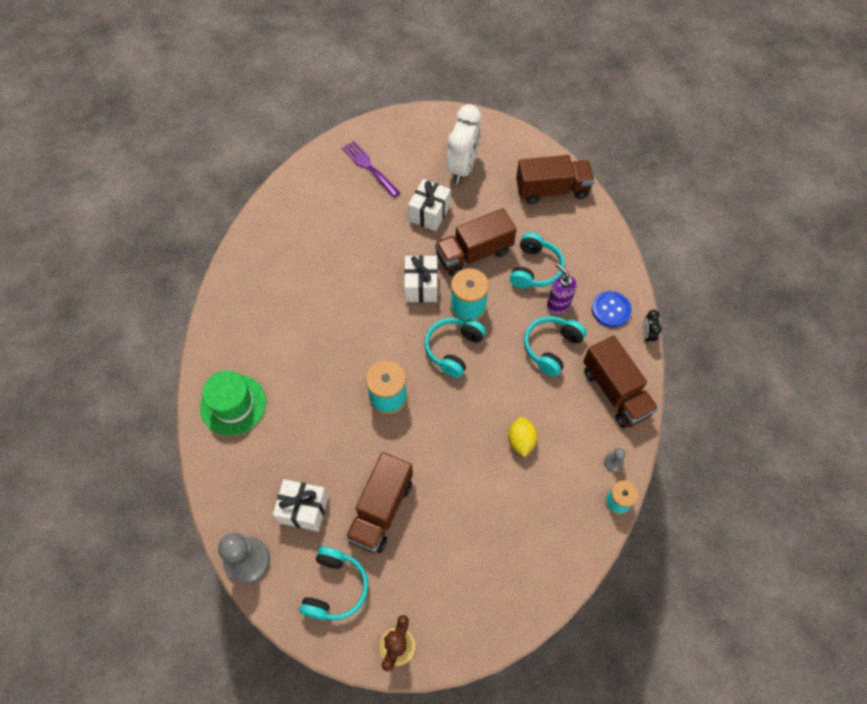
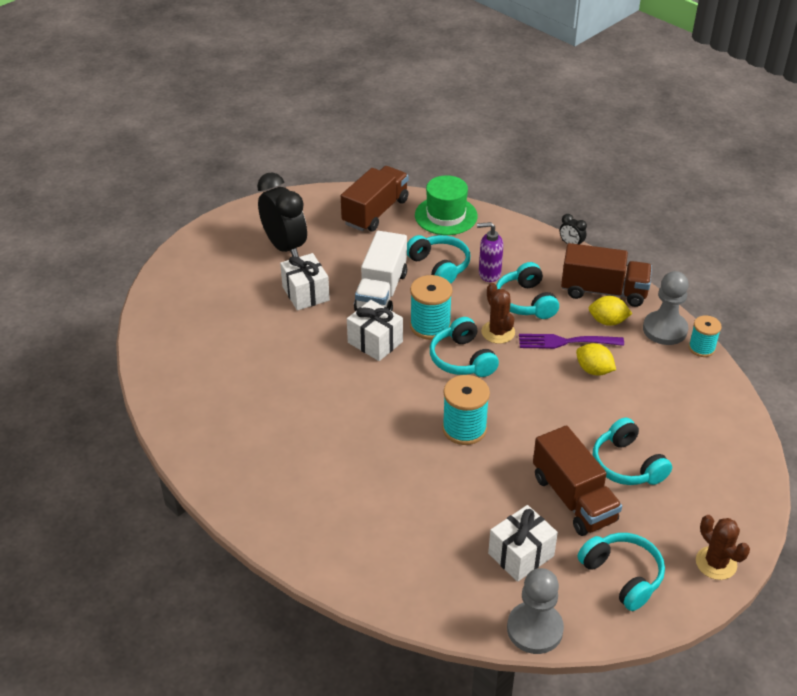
camera: 50 degrees left, 20 degrees down
green hat [200,371,266,436] -> green hat moved to [415,175,478,235]
purple fork [342,141,400,197] -> purple fork moved to [519,334,624,349]
brown truck [435,208,517,276] -> white truck [354,231,407,311]
white clock [446,104,481,184] -> black clock [257,172,307,257]
blue button [592,291,632,327] -> none
grey pawn [604,448,626,472] -> grey pawn [643,271,689,345], size x2.19
none -> brown cactus [481,283,515,344]
none -> yellow lemon [589,296,632,326]
none -> turquoise headphones [593,417,672,485]

